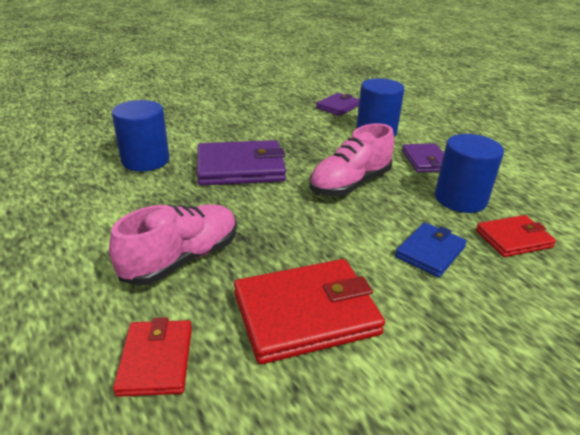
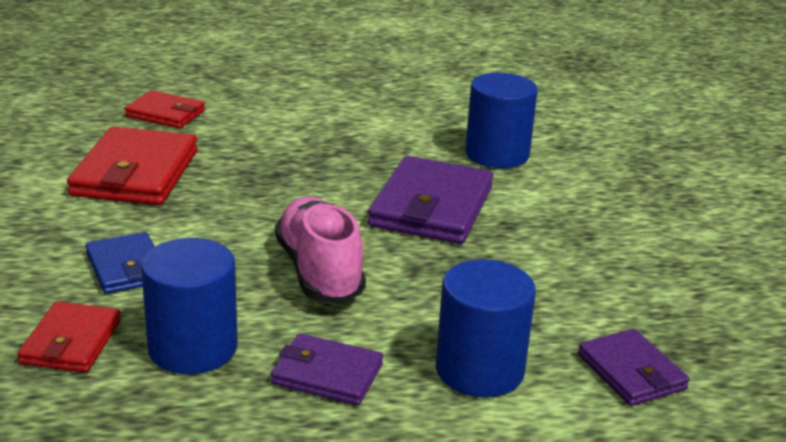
camera: 115 degrees right, 5 degrees down
pink shoe [109,204,237,286] -> none

